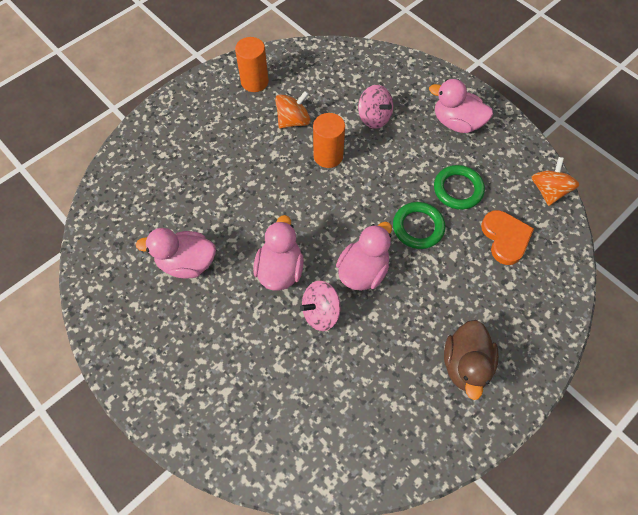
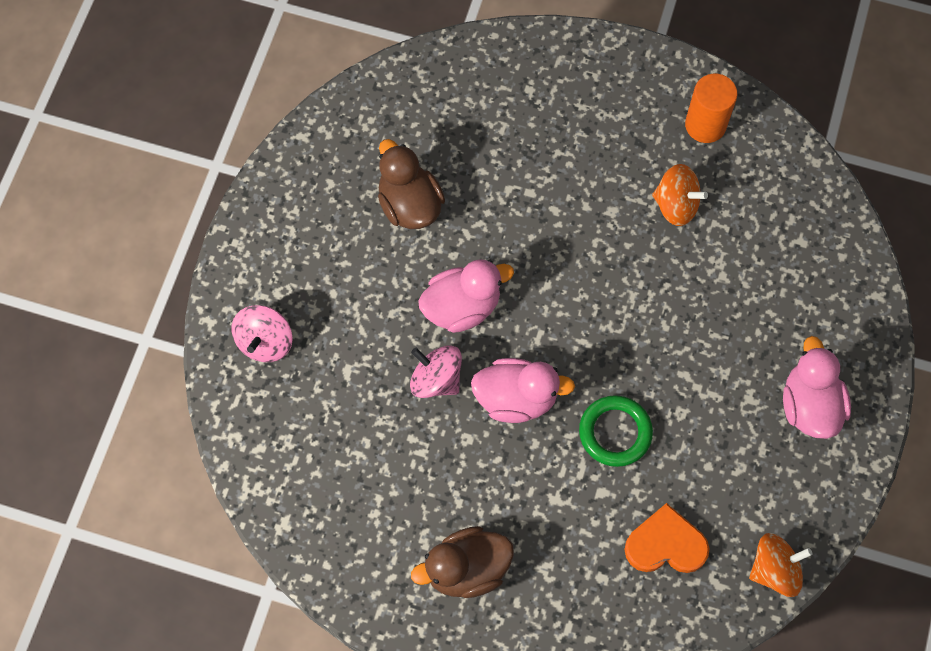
camera: 60 degrees right, 5 degrees up
pink duck [136,228,216,278] -> brown duck [378,139,445,229]
orange cylinder [313,113,345,168] -> none
pink spinning top [358,85,393,129] -> pink spinning top moved to [232,305,292,362]
green ring [434,165,485,210] -> none
orange heart [481,210,534,265] -> orange heart turned 135 degrees counterclockwise [624,503,709,573]

